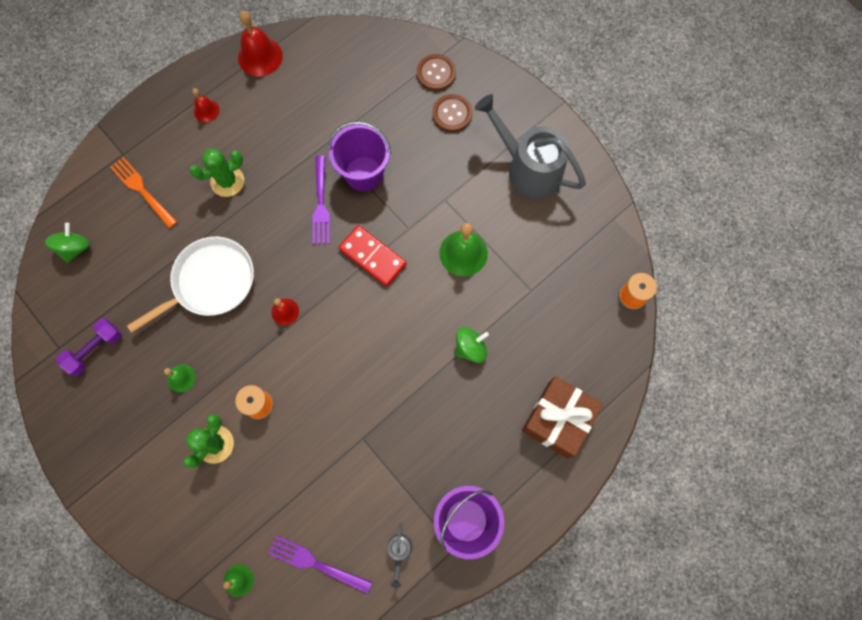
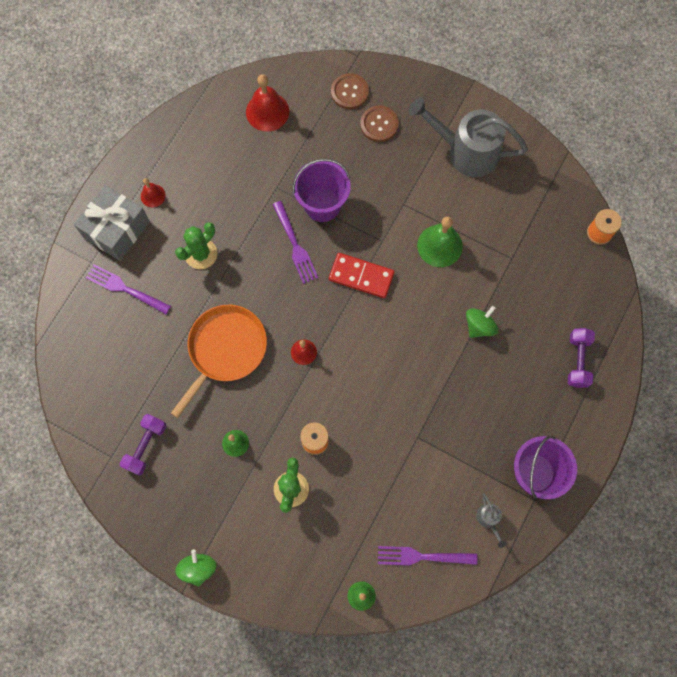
camera: 20 degrees left, 0 degrees up
green spinning top [45,223,89,263] -> green spinning top moved to [175,549,216,587]
orange fork [110,157,177,228] -> purple fork [86,264,171,314]
white pan [127,237,254,333] -> orange pan [171,305,267,418]
red bell [238,11,283,76] -> red bell moved to [246,74,289,132]
brown gift [522,376,603,458] -> purple dumbbell [568,328,595,388]
none -> grey gift [74,185,150,261]

